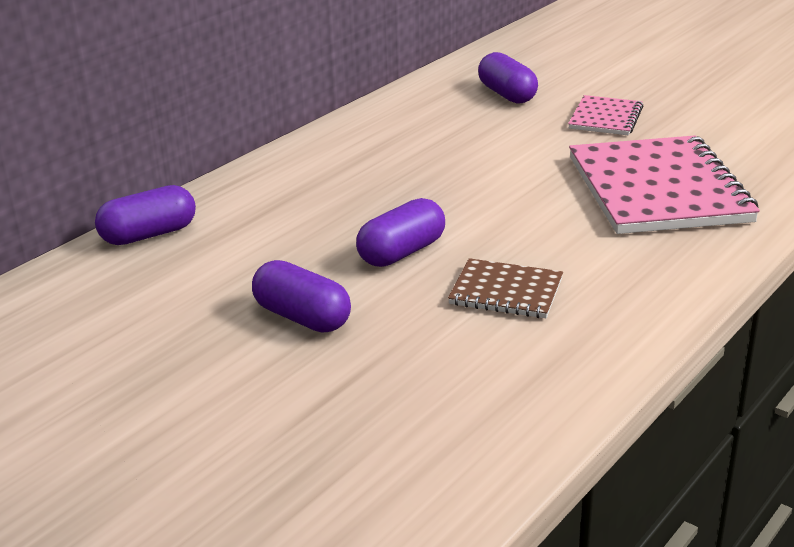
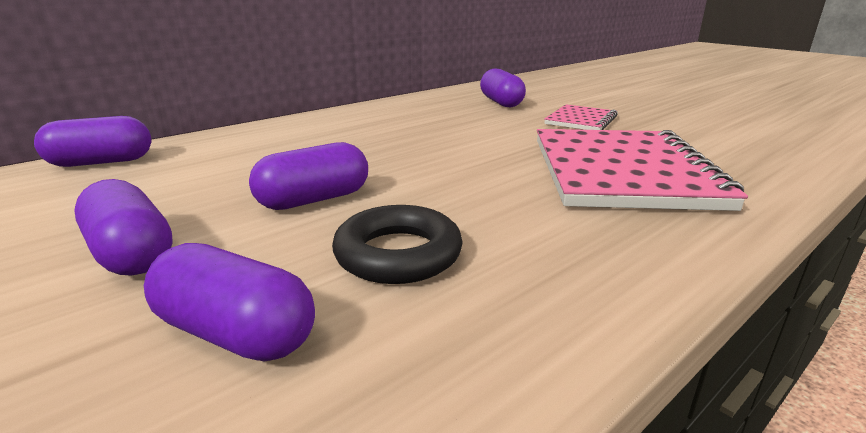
camera: 10 degrees right, 5 degrees down
brown notebook [448,258,563,318] -> black ring [332,205,463,284]
none -> purple capsule [144,243,315,361]

